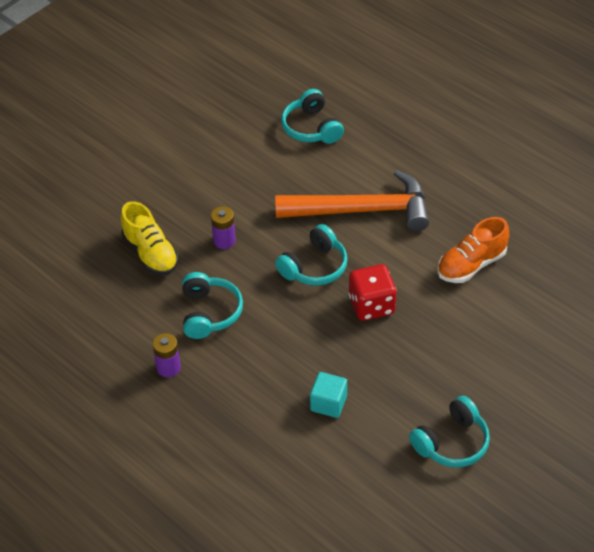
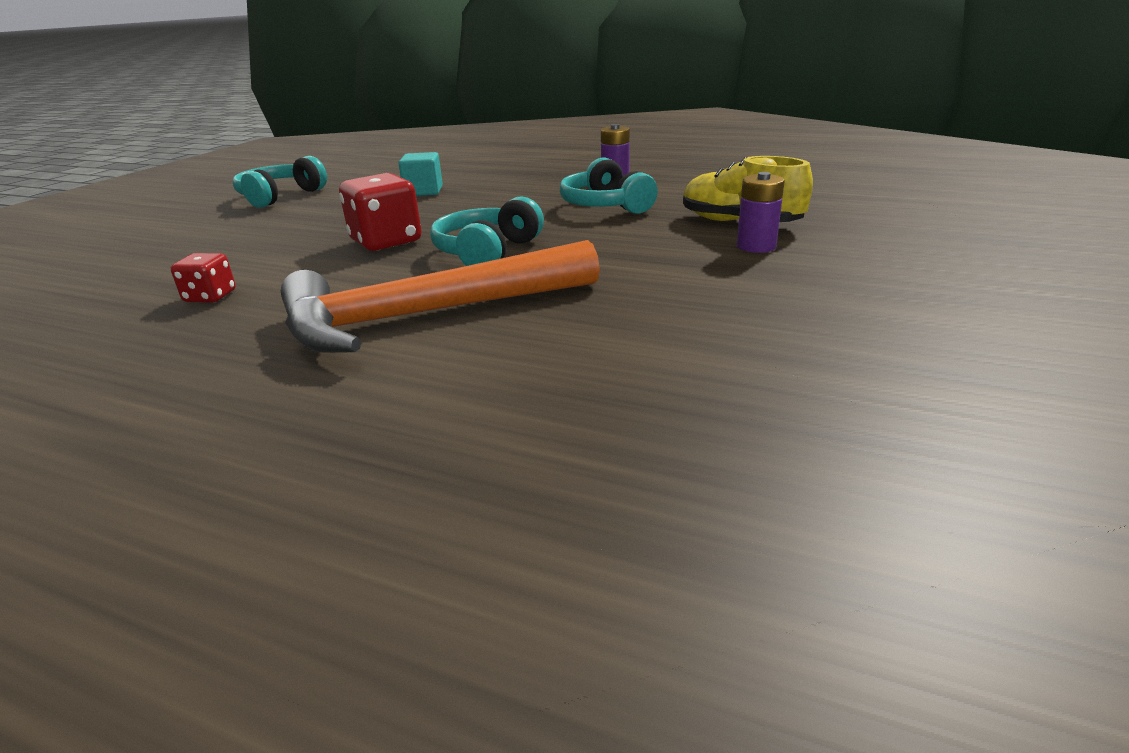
camera: 160 degrees right, 20 degrees down
purple battery [211,206,236,249] -> purple battery moved to [737,172,785,253]
turquoise headphones [281,89,344,144] -> none
orange shoe [437,217,509,283] -> red dice [171,253,236,303]

